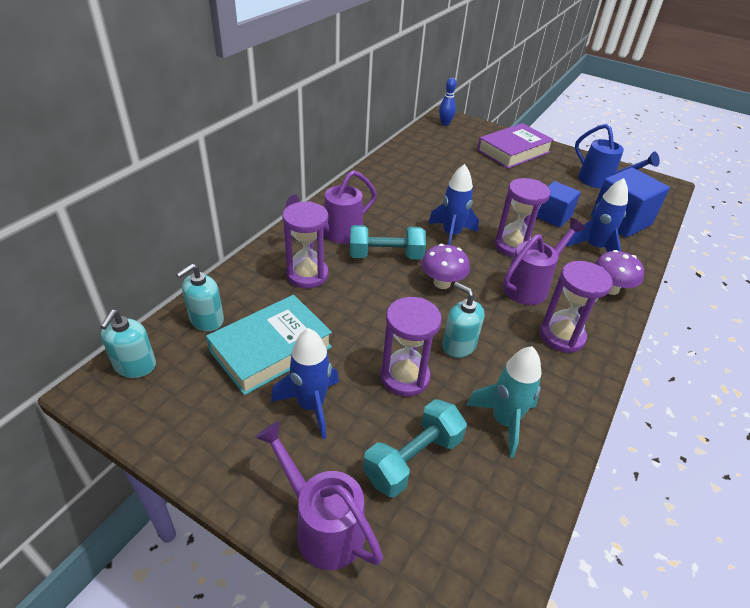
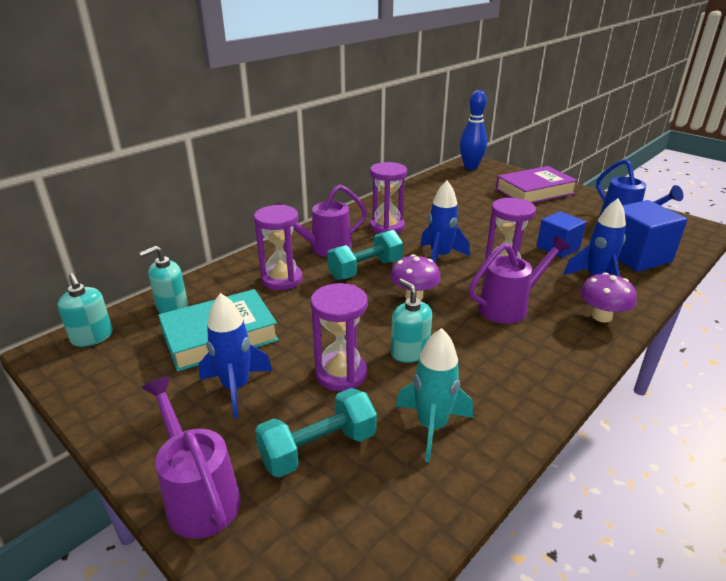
camera: 15 degrees right, 10 degrees down
turquoise soap dispenser [100,310,156,378] -> turquoise soap dispenser turned 60 degrees counterclockwise [57,273,113,347]
turquoise dumbbell [350,225,426,260] -> turquoise dumbbell turned 45 degrees counterclockwise [327,230,403,280]
blue bowling pin [439,78,456,126] -> blue bowling pin [460,90,487,170], size x1.63
purple hourglass [540,261,613,353] -> purple hourglass moved to [370,162,407,233]

